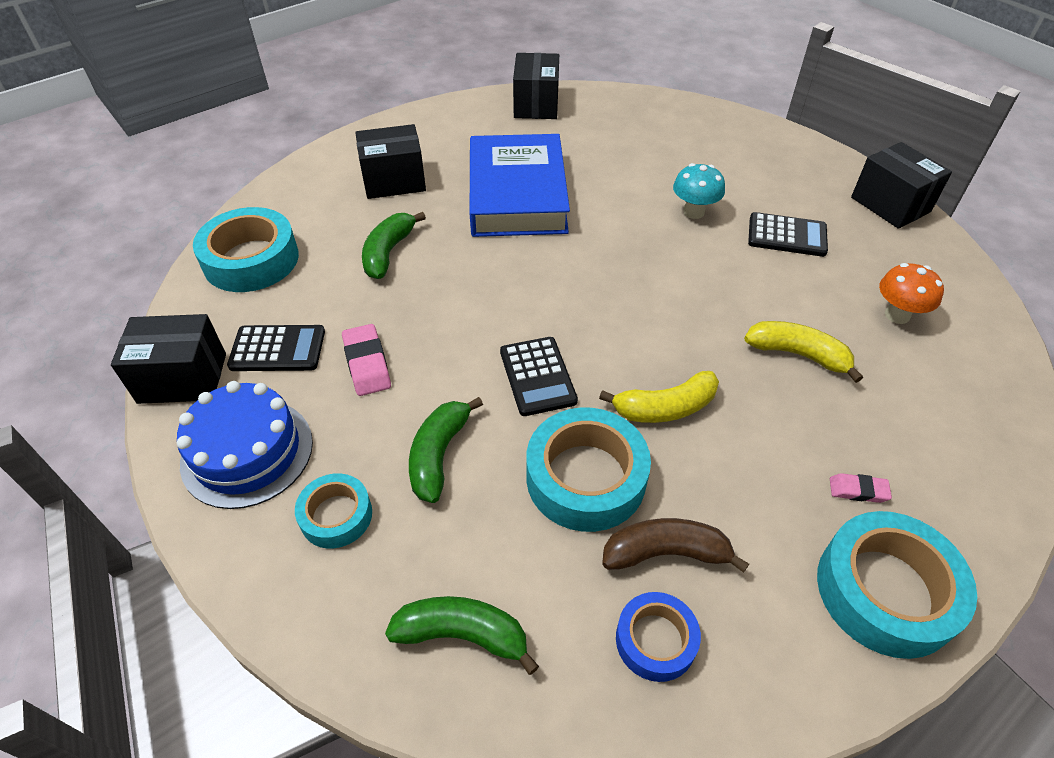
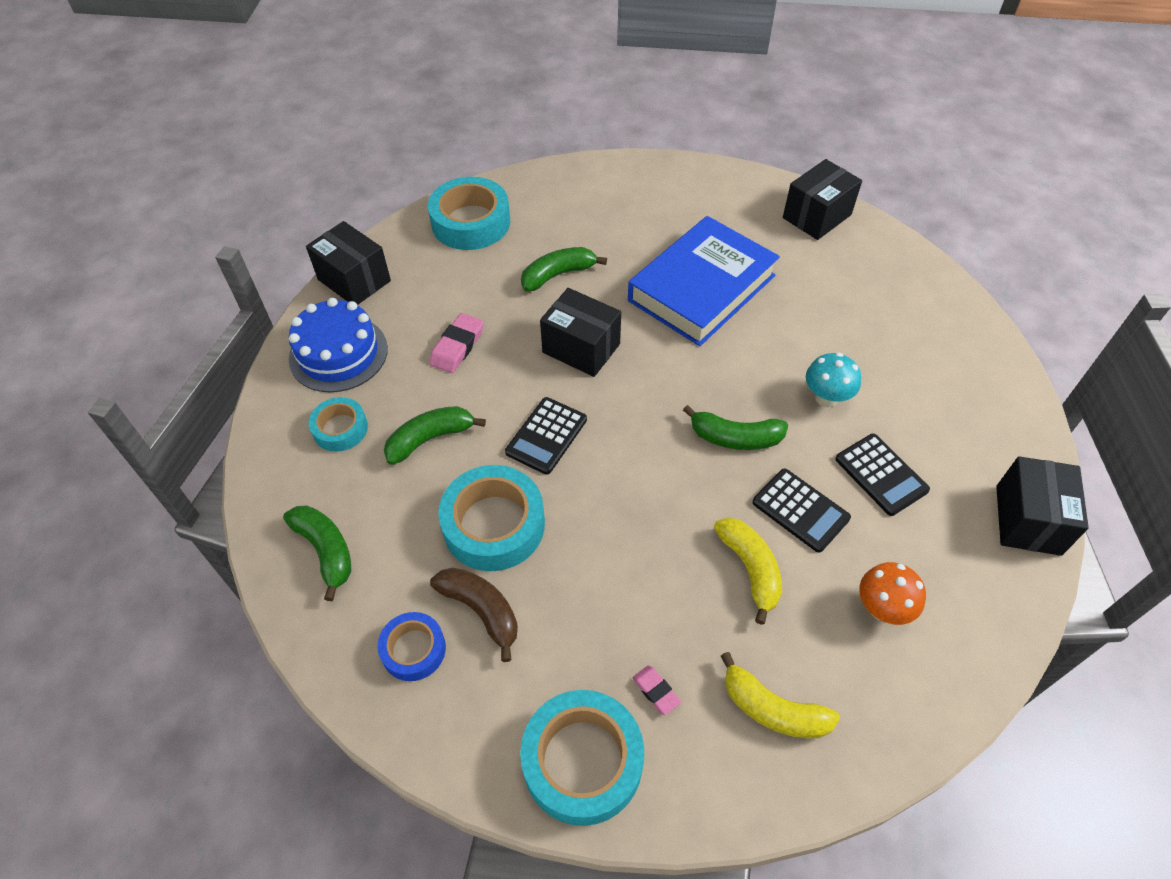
camera: 45 degrees right, 5 degrees up
black calculator [227,325,325,371] -> black calculator moved to [752,468,851,553]
black box [355,124,426,199] -> black box moved to [540,288,621,377]
yellow banana [599,371,719,423] -> yellow banana moved to [721,652,840,738]
none -> green banana [683,405,788,450]

